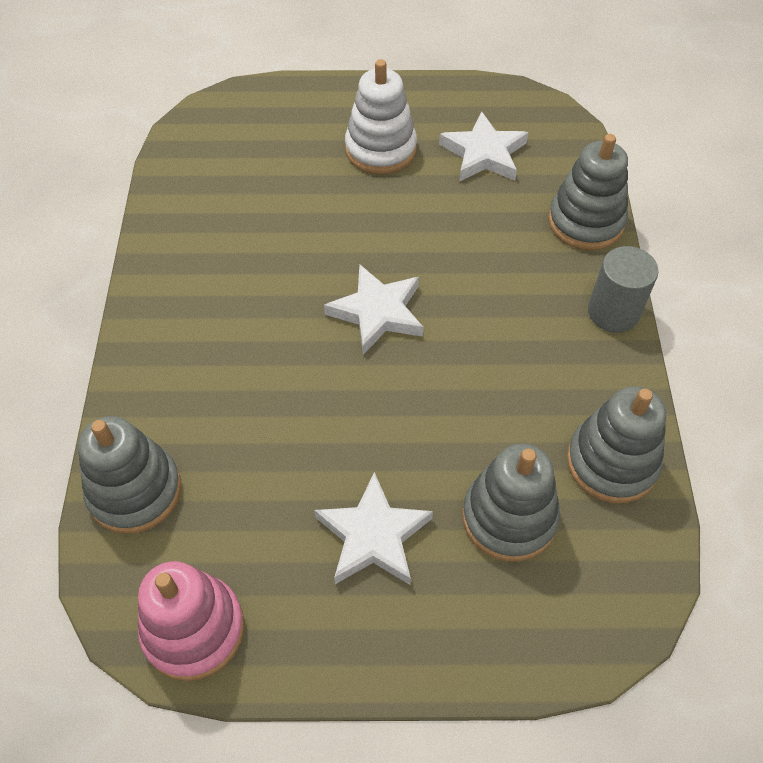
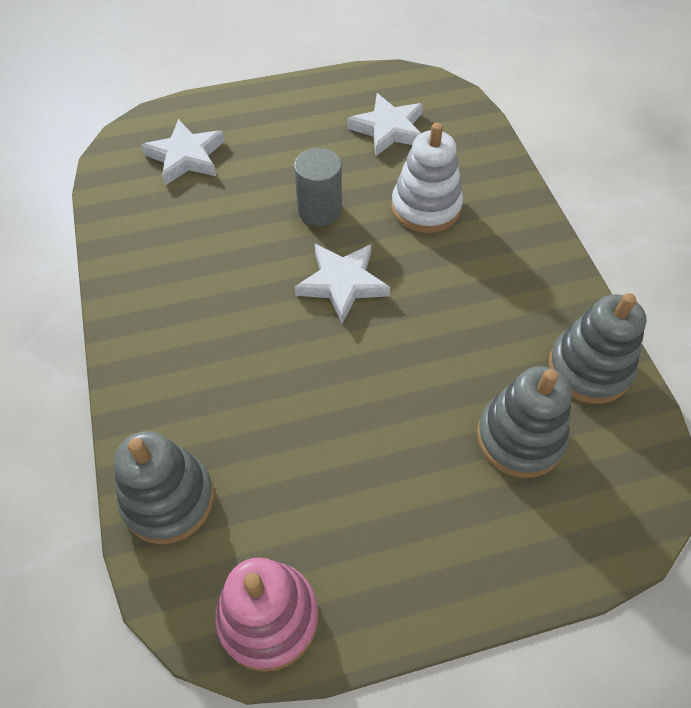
camera: 15 degrees left, 0 degrees up
white star [314,472,433,585] -> white star moved to [141,119,225,185]
white stacking toy [345,59,417,175] -> white stacking toy moved to [391,123,463,233]
grey stacking toy [548,134,628,250] -> none
grey cylinder [588,246,659,333] -> grey cylinder moved to [294,148,342,226]

